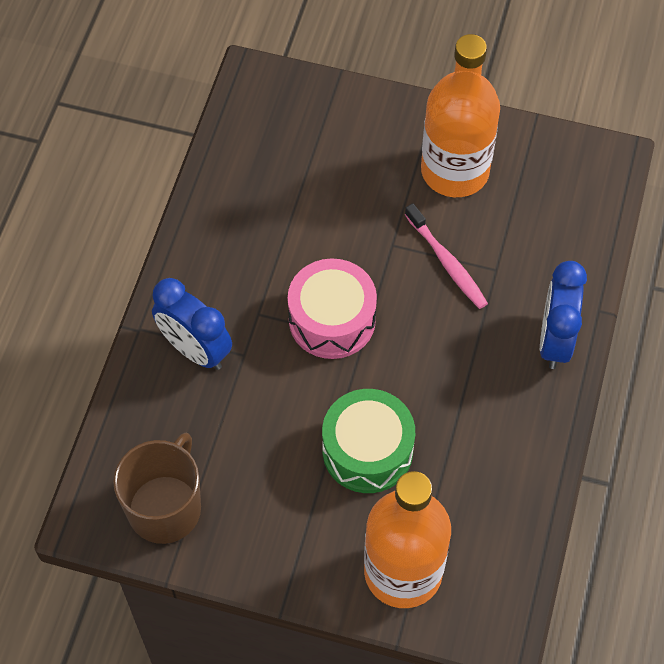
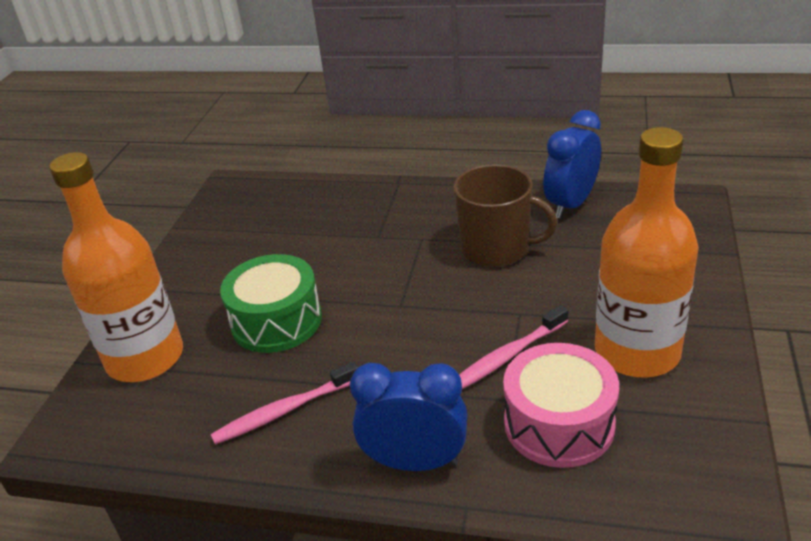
camera: 90 degrees right, 25 degrees down
brown mug [113,433,201,544] -> brown mug moved to [453,164,557,267]
blue clock [152,278,232,370] -> blue clock moved to [543,110,601,218]
pink drum [288,258,377,359] -> pink drum moved to [503,343,619,468]
none -> pink toothbrush [210,361,359,445]

